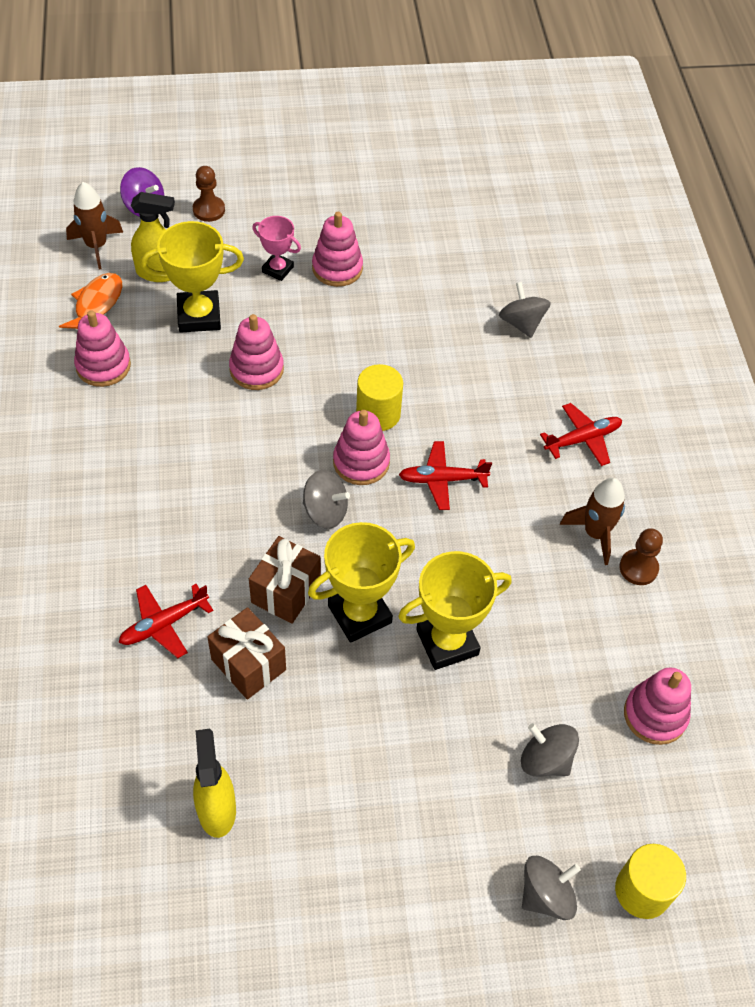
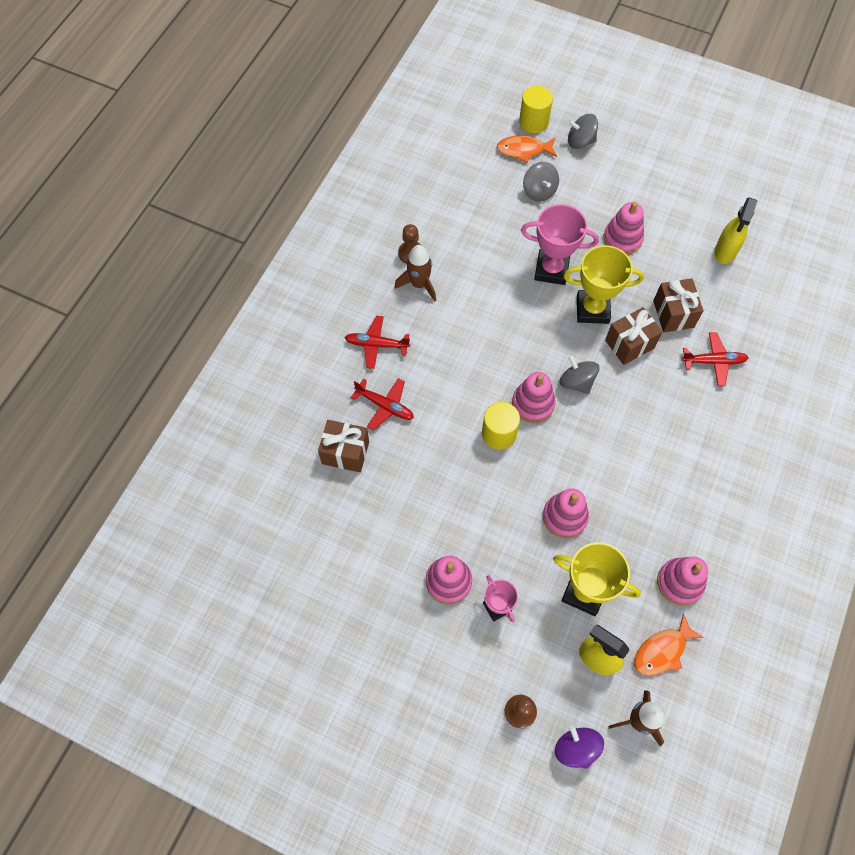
camera: 145 degrees left, 10 degrees up
yellow trophy [398,551,512,670] -> pink trophy [521,204,599,285]
red plane [399,441,492,510] -> red plane moved to [351,378,414,431]
grey spinning top [499,282,551,338] -> brown gift [318,420,369,472]
pink stacking toy [624,667,691,745] -> pink stacking toy moved to [603,202,644,255]
none -> orange fish [497,135,557,163]

